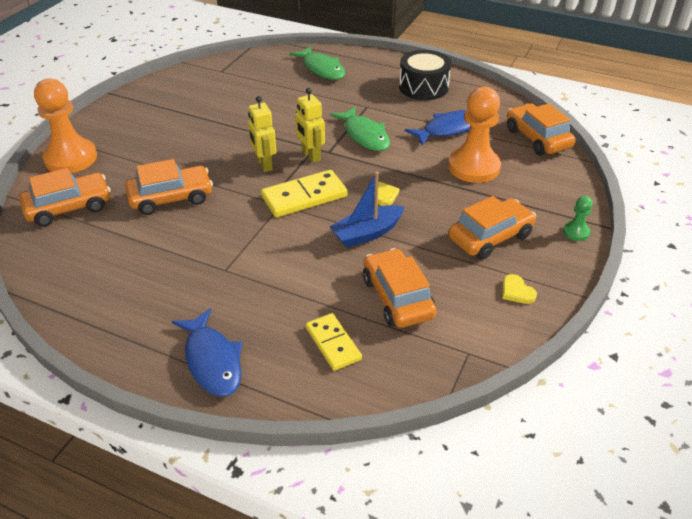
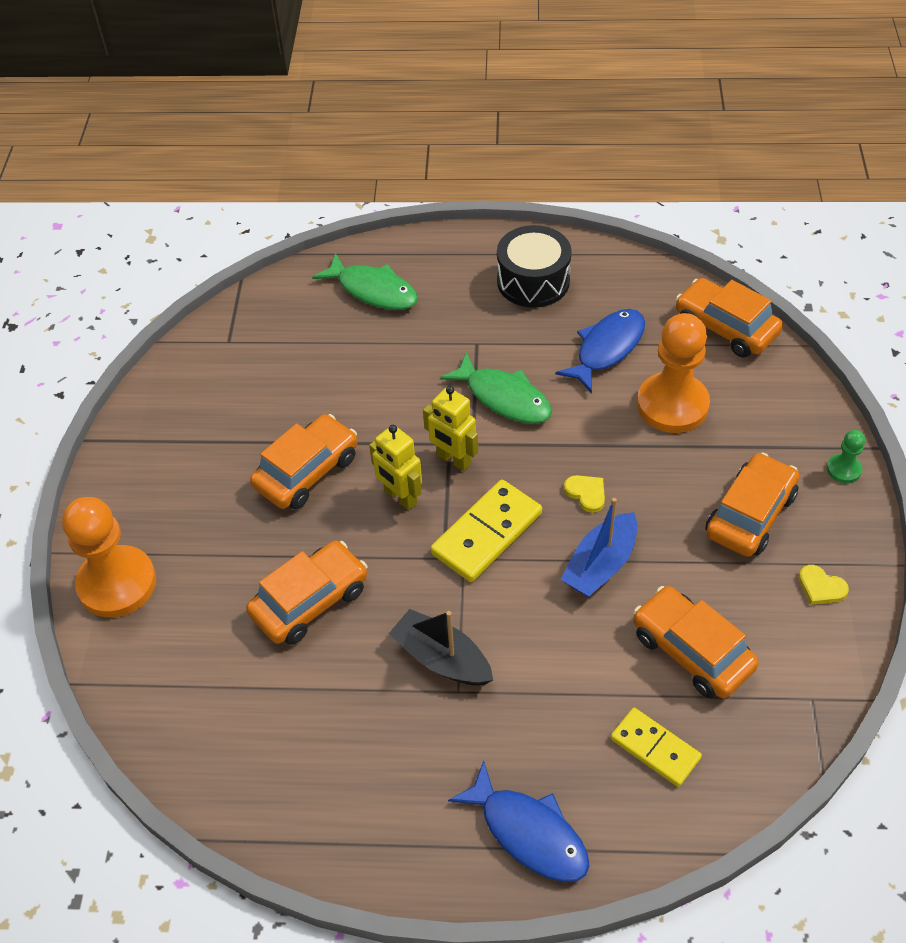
camera: 20 degrees left, 10 degrees up
orange car [19,168,111,227] -> orange car moved to [250,414,357,509]
none -> black boat [389,609,493,686]

